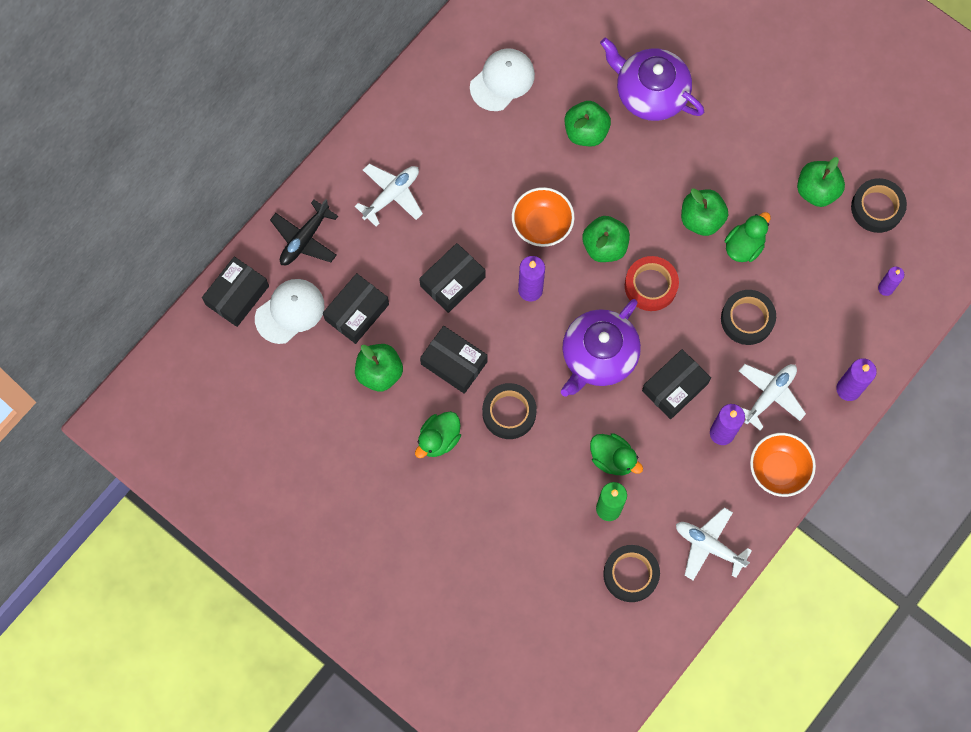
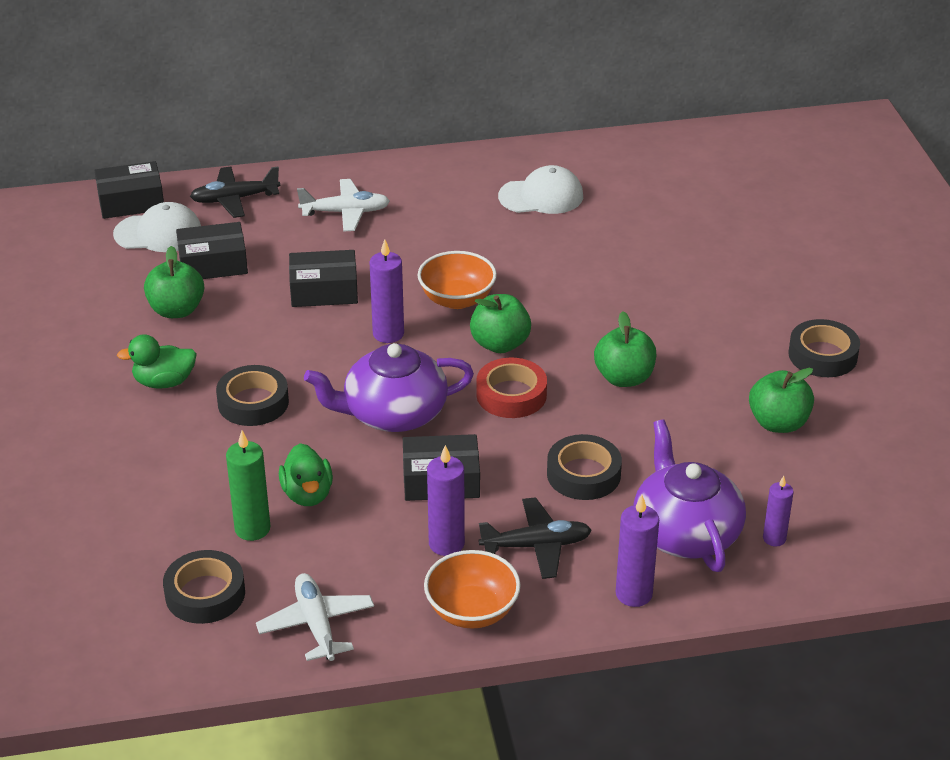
camera: 40 degrees right, 35 degrees down
black box [420,326,488,394] -> none
green apple [564,101,611,146] -> none
purple teapot [600,37,704,121] -> purple teapot moved to [633,420,746,572]
green duck [725,212,771,262] -> none
white plane [739,364,806,430] -> black plane [479,497,591,579]
black tape [851,178,907,233] -> black tape moved to [788,319,860,377]

